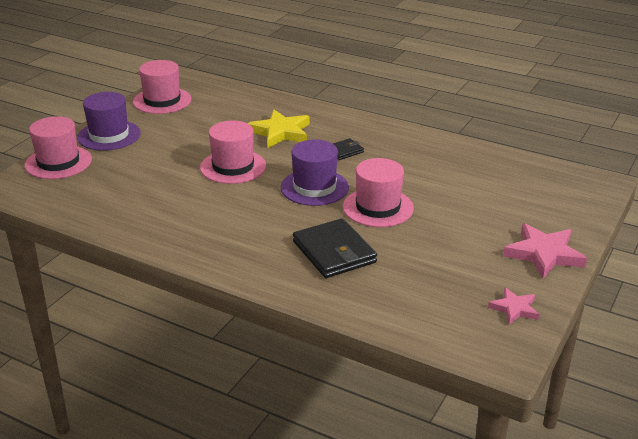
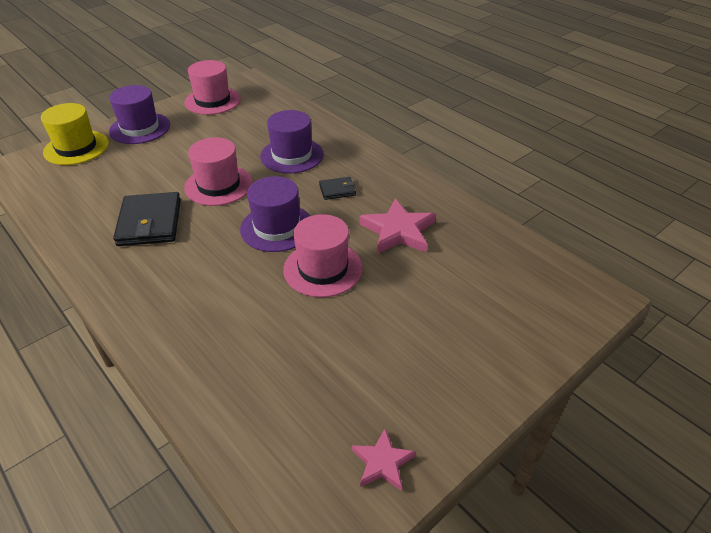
camera: 20 degrees right, 10 degrees up
pink hat [25,116,92,179] -> yellow hat [41,103,109,165]
yellow star [248,110,310,148] -> purple hat [260,110,324,174]
black wallet [293,218,377,278] -> black wallet moved to [113,192,181,246]
pink star [503,223,587,279] -> pink star moved to [360,198,436,254]

